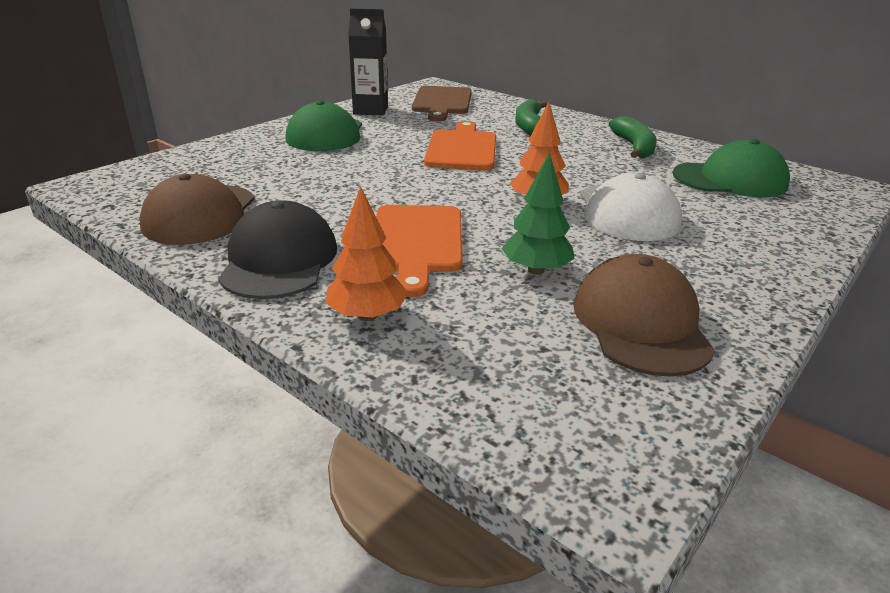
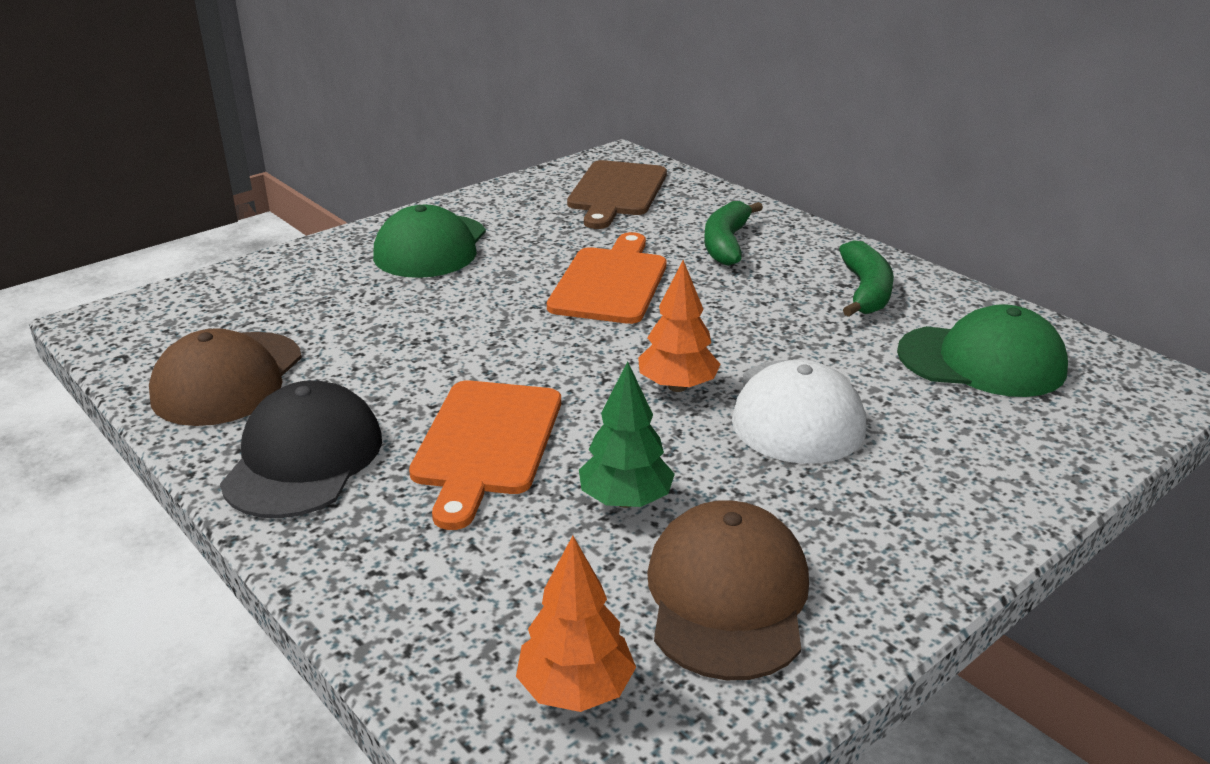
camera: 10 degrees right, 0 degrees up
orange tree [326,186,408,321] -> orange tree moved to [516,536,636,712]
black carton [348,8,388,116] -> none

